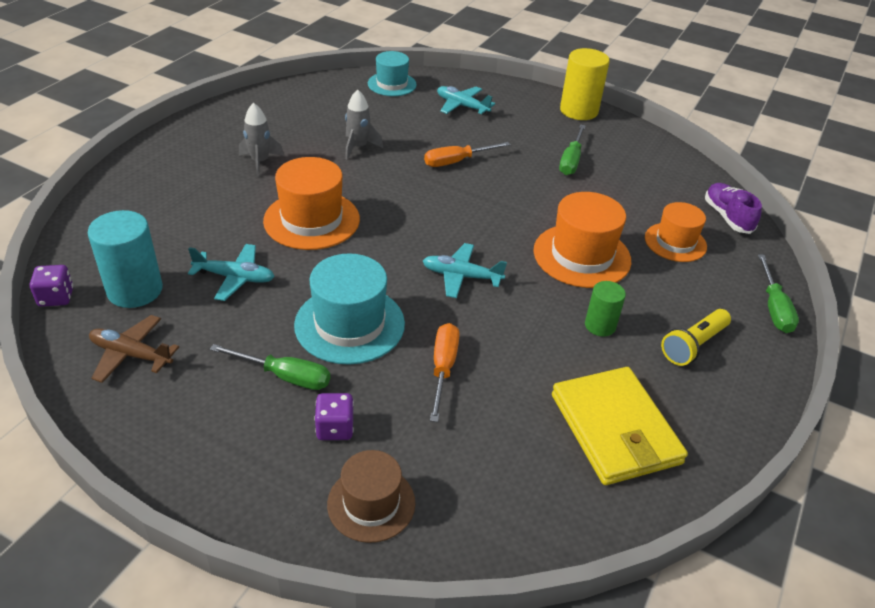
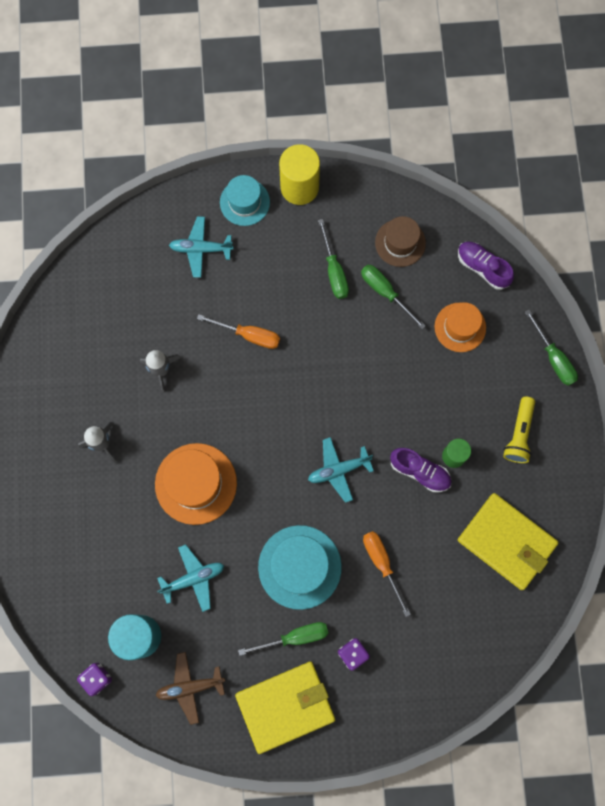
camera: 30 degrees left, 35 degrees up
brown hat [327,450,415,543] -> brown hat moved to [375,216,426,267]
turquoise hat [368,51,417,96] -> turquoise hat moved to [220,175,270,226]
orange screwdriver [424,142,511,167] -> orange screwdriver turned 105 degrees counterclockwise [197,314,280,349]
orange hat [533,192,631,288] -> none
none -> yellow wallet [235,661,335,754]
none -> green screwdriver [361,265,426,329]
none -> purple shoe [390,448,452,492]

